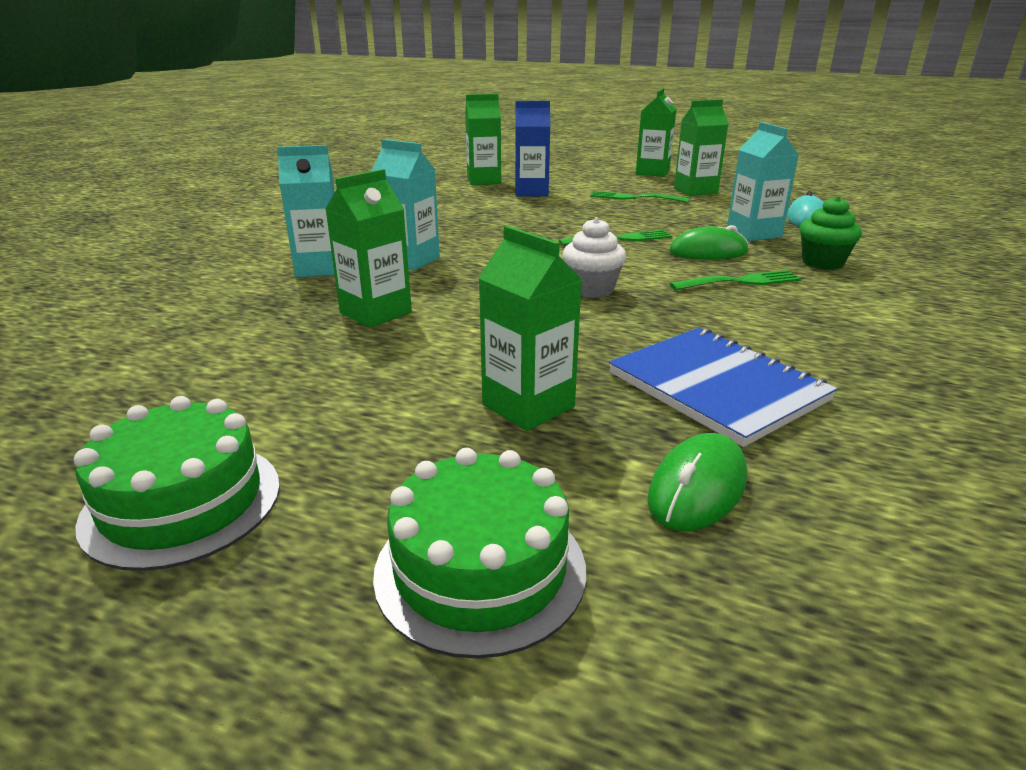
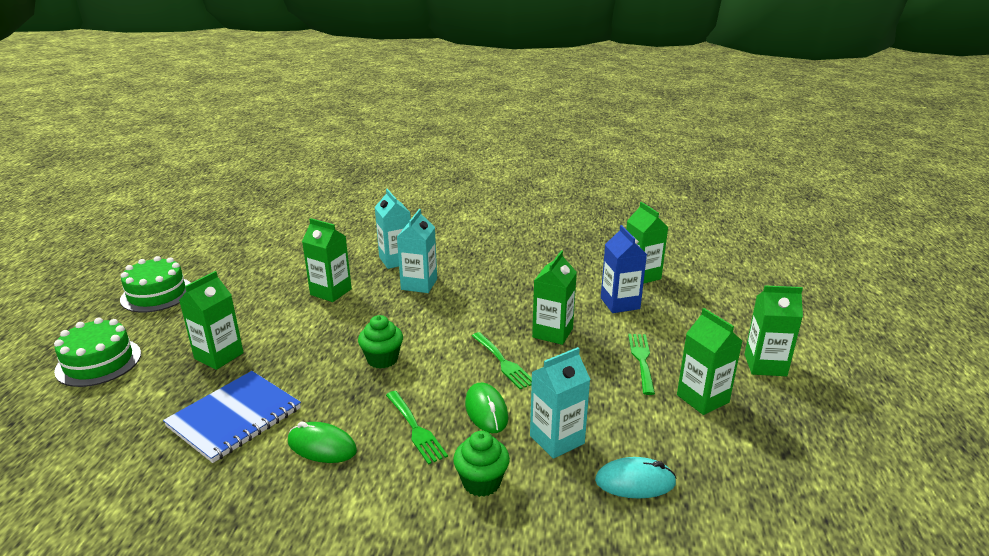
camera: 75 degrees right, 0 degrees up
white cupcake [563,217,626,298] -> green cupcake [358,315,403,369]
green mouse [648,433,747,531] -> green mouse moved to [288,422,357,463]
none -> green carton [532,250,577,345]

